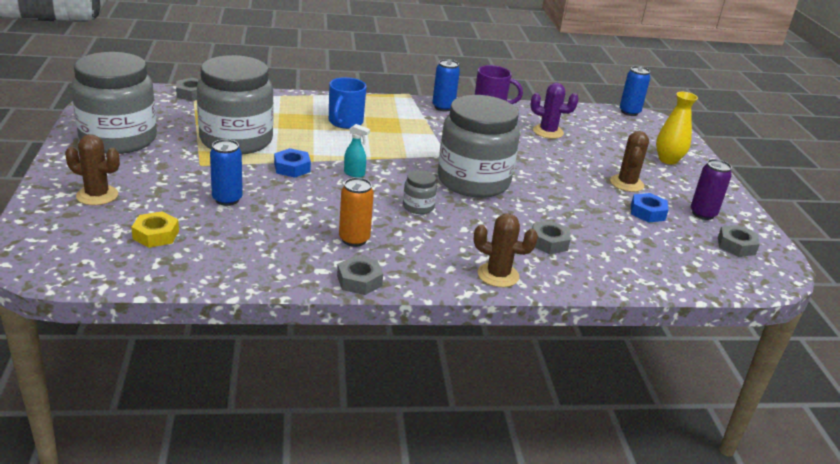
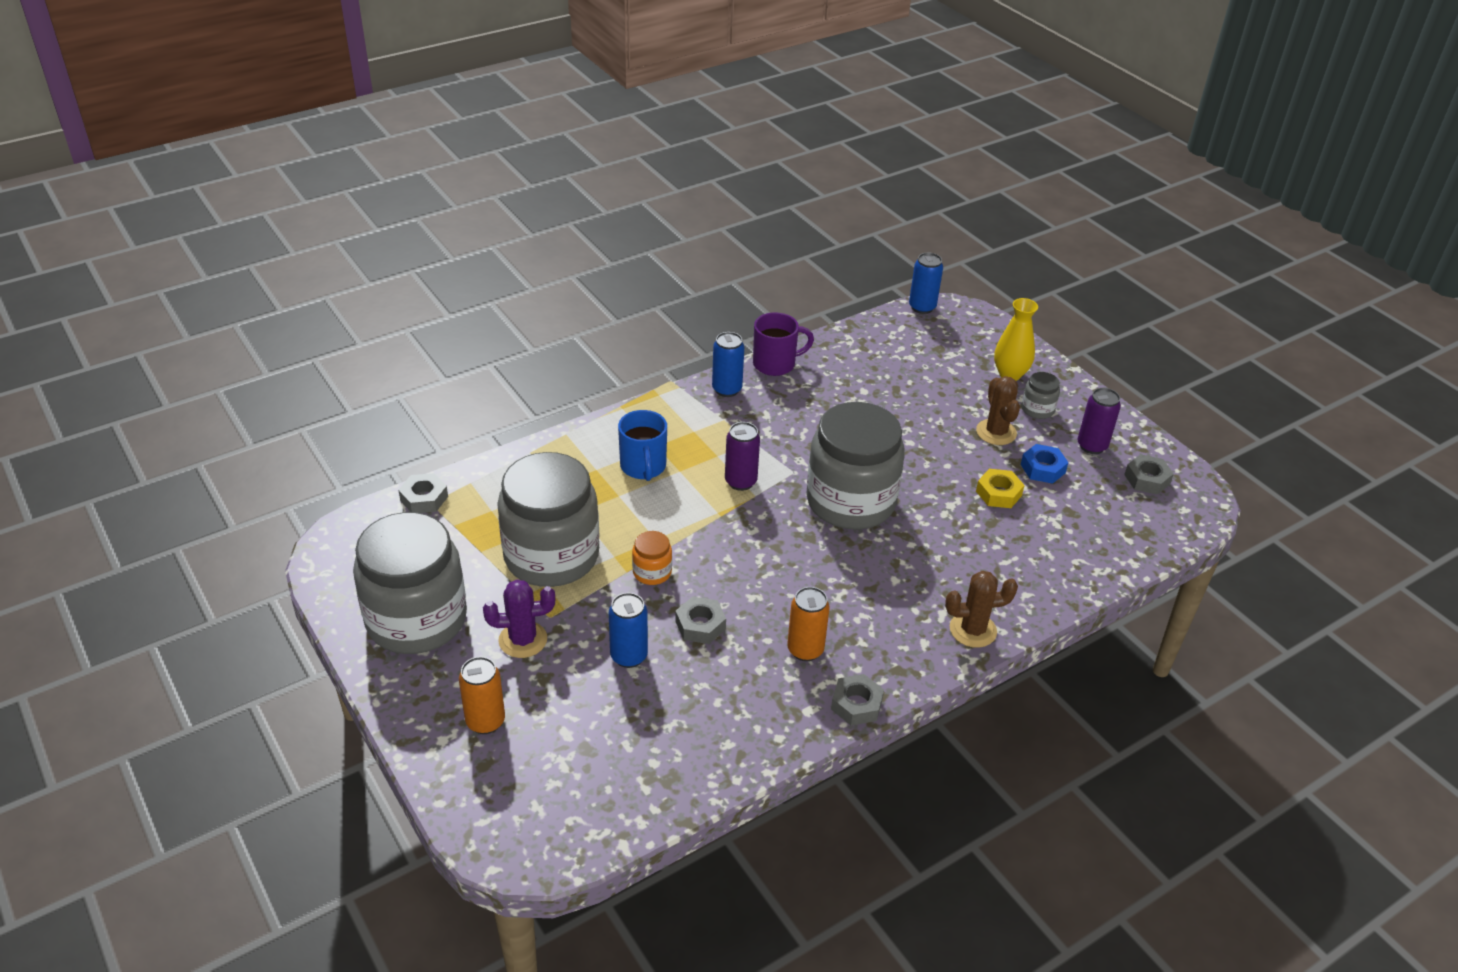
camera: 25 degrees left, 10 degrees up
brown cactus [65,134,120,205] -> orange can [459,657,505,734]
yellow nut [131,211,179,248] -> yellow nut moved to [976,469,1025,508]
blue nut [274,148,311,178] -> orange jar [632,531,672,585]
turquoise spray bottle [344,124,370,178] -> none
grey jar [403,170,437,214] -> grey jar moved to [1021,372,1060,419]
purple cactus [530,83,579,139] -> purple cactus moved to [483,579,555,658]
grey nut [532,221,570,254] -> grey nut moved to [675,596,726,644]
none -> purple can [725,422,760,491]

